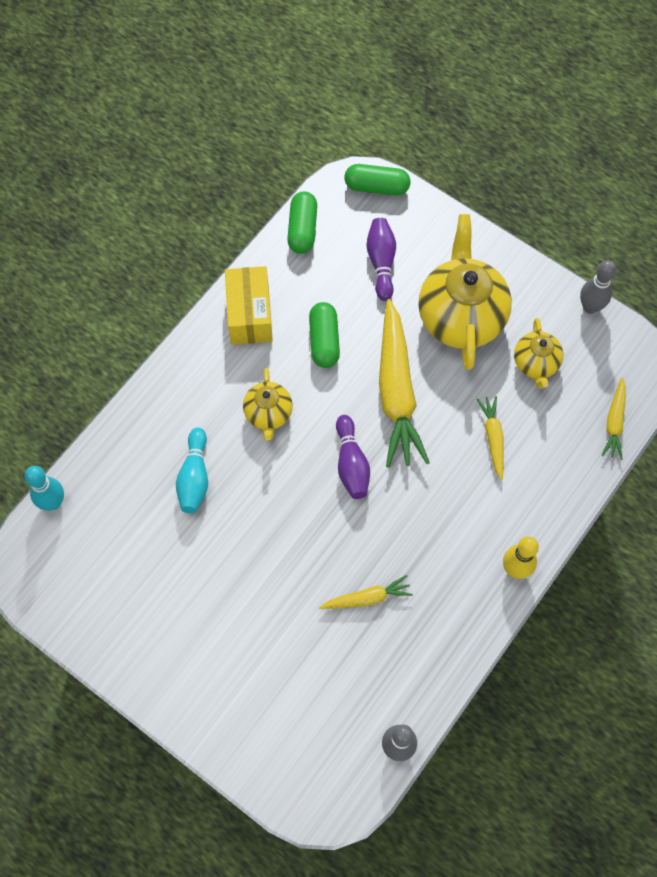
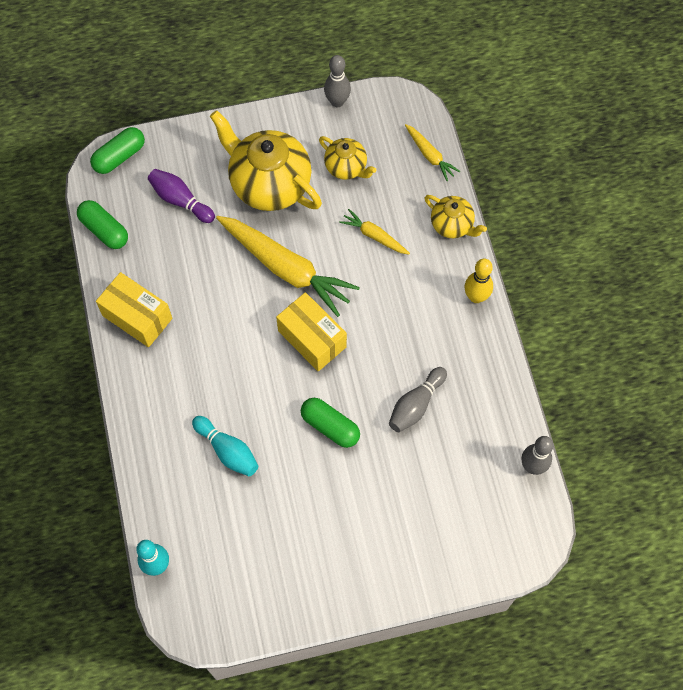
camera: 50 degrees left, 0 degrees up
yellow teapot [243,368,293,440] -> yellow teapot moved to [424,195,487,238]
green capsule [309,302,340,368] -> green capsule moved to [301,398,360,448]
yellow carrot [319,575,413,609] -> grey bowling pin [389,367,447,432]
purple bowling pin [336,415,370,499] -> yellow box [276,292,347,372]

